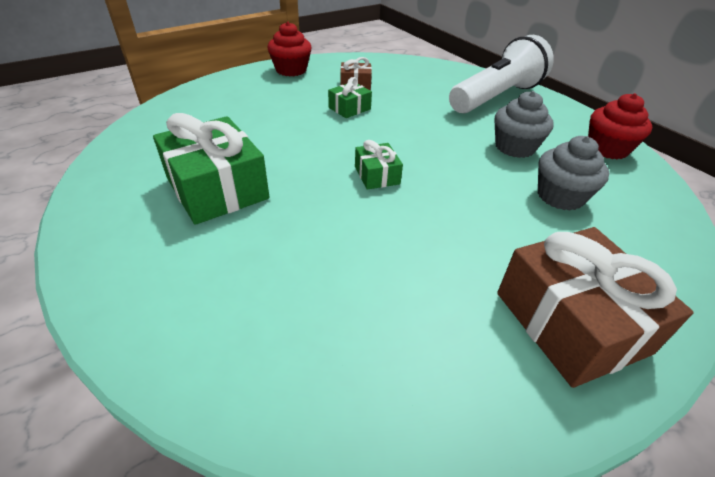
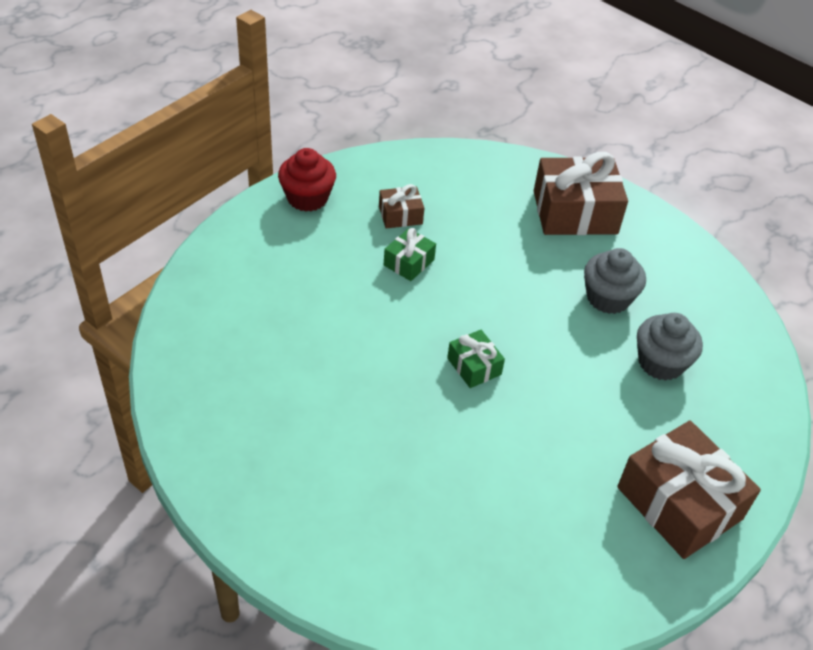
camera: 15 degrees left, 5 degrees up
green gift [153,113,270,225] -> none
white flashlight [449,35,554,113] -> brown gift [534,152,628,235]
red cupcake [588,93,652,160] -> none

